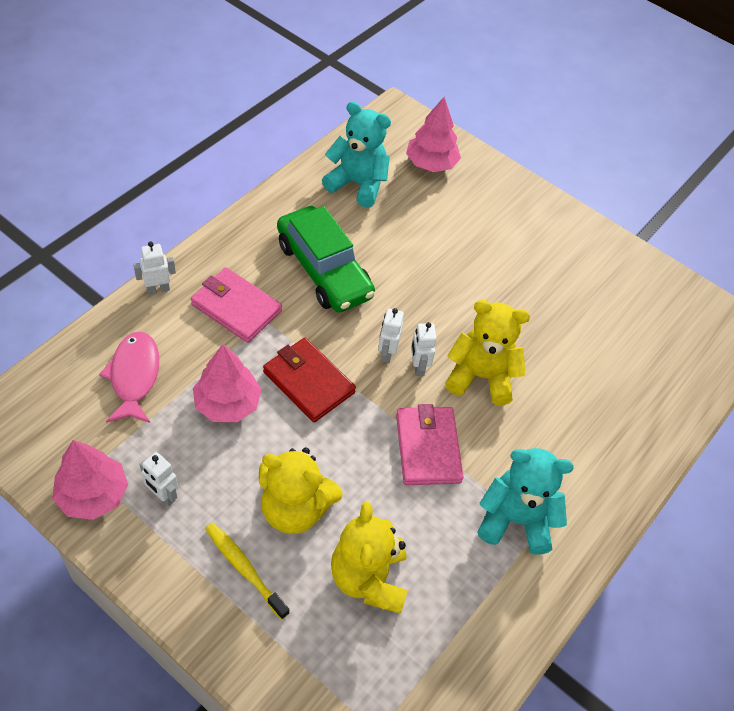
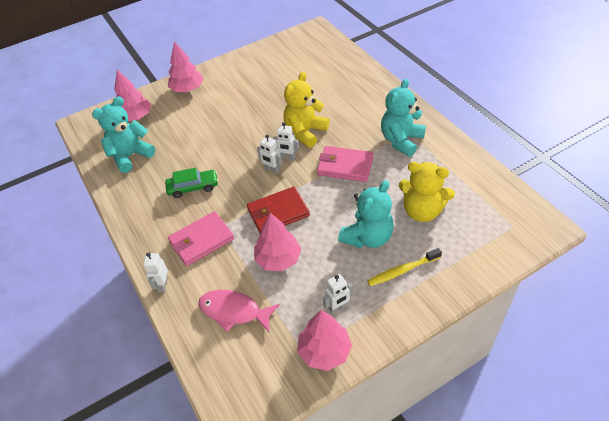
camera: 60 degrees left, 5 degrees down
yellow teddy bear [259,448,343,534] -> turquoise teddy bear [338,180,394,248]
green car [277,206,375,312] -> green car [165,168,218,198], size x0.58
none -> pink tree [168,41,204,92]

